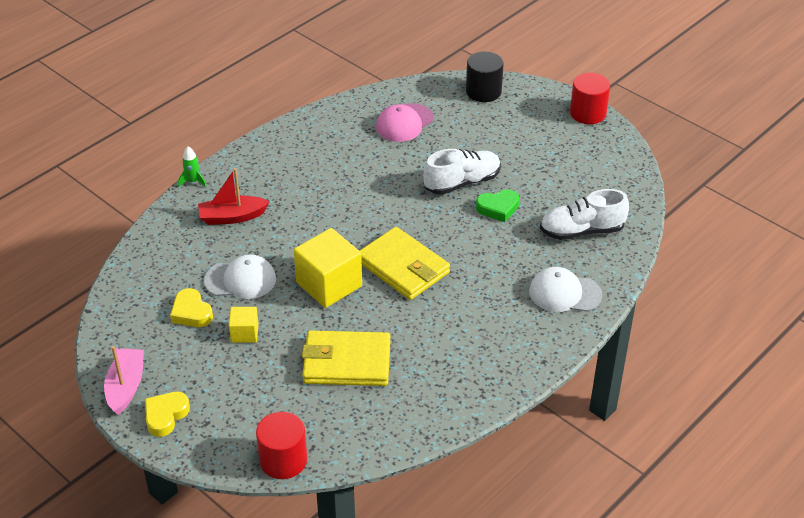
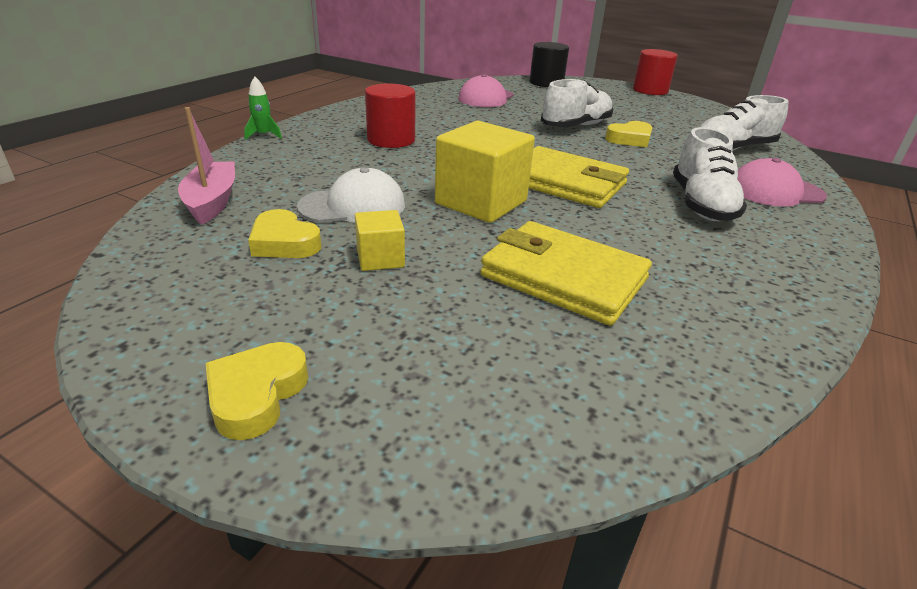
camera: 15 degrees left, 10 degrees down
pink boat [104,346,144,415] -> pink boat moved to [178,107,235,225]
red boat [198,168,270,225] -> none
red cylinder [256,412,307,479] -> red cylinder moved to [365,84,415,148]
yellow wallet [302,330,390,386] -> yellow wallet turned 45 degrees clockwise [480,221,652,326]
green heart [476,189,519,222] -> yellow heart [605,121,652,147]
white cap [529,267,602,312] -> pink cap [737,158,827,207]
none -> white shoe [673,127,747,221]

